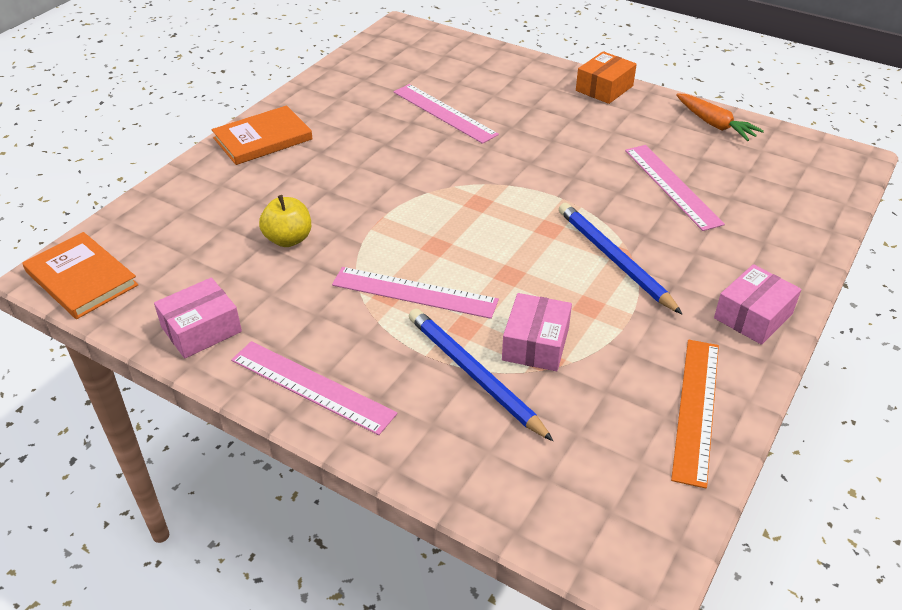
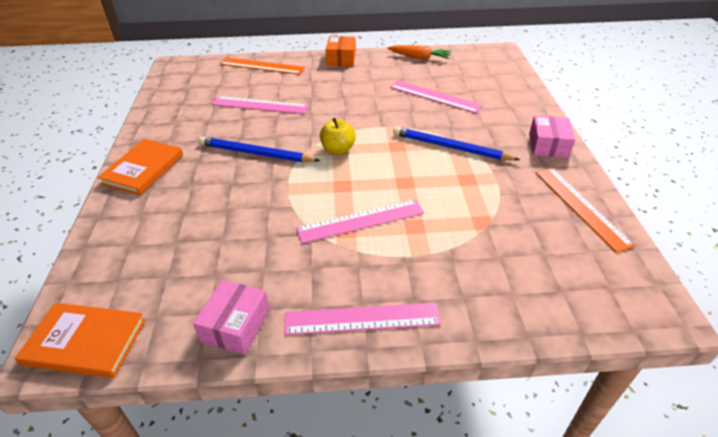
camera: 35 degrees left, 0 degrees up
yellow apple [259,195,311,247] -> yellow apple moved to [320,118,356,155]
blue pencil [409,308,553,441] -> blue pencil moved to [198,136,320,162]
pink box [502,293,572,371] -> none
none -> orange ruler [220,57,305,75]

